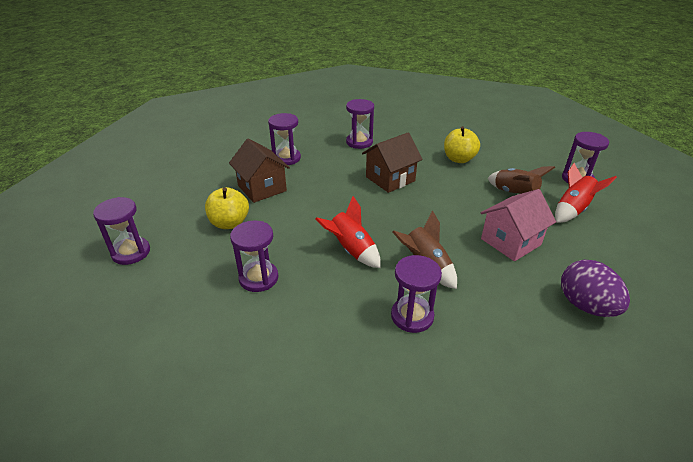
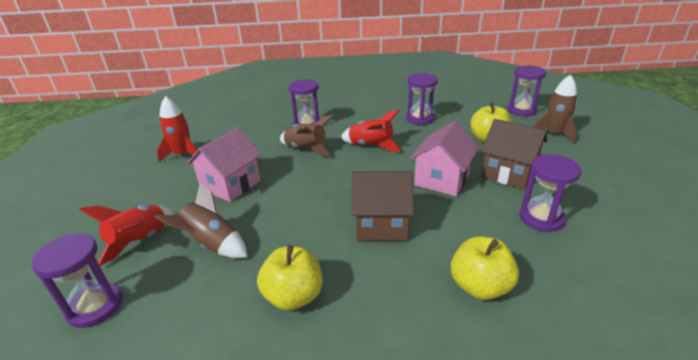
camera: 160 degrees right, 5 degrees down
purple hourglass [346,99,374,149] -> yellow apple [451,236,519,300]
brown house [362,132,423,193] -> brown house turned 60 degrees clockwise [352,171,414,241]
purple egg [561,260,630,317] -> red rocket [157,96,197,162]
none -> pink house [410,121,479,196]
none -> brown rocket [533,75,577,144]

